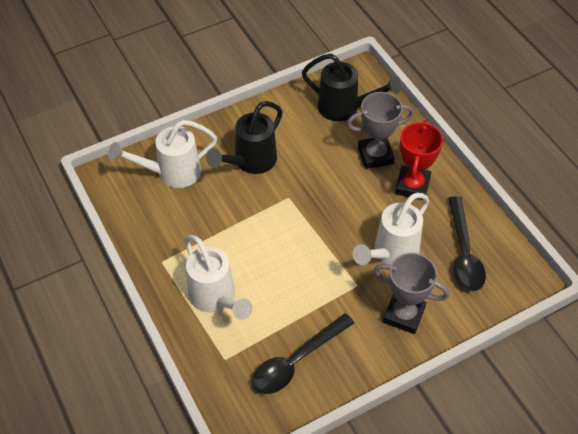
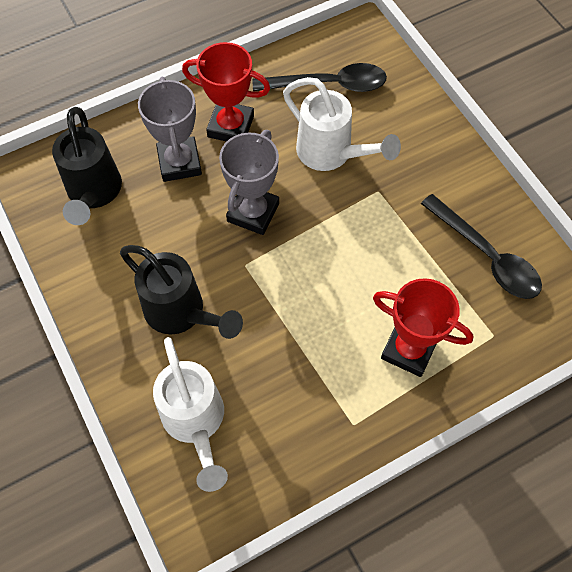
camera: 90 degrees left, 10 degrees up
white watering can [184,235,253,320] -> red trophy [373,278,473,377]
black watering can [302,54,401,121] -> black watering can turned 150 degrees clockwise [52,107,122,225]
grey trophy [374,253,449,334] -> grey trophy moved to [219,130,279,235]

